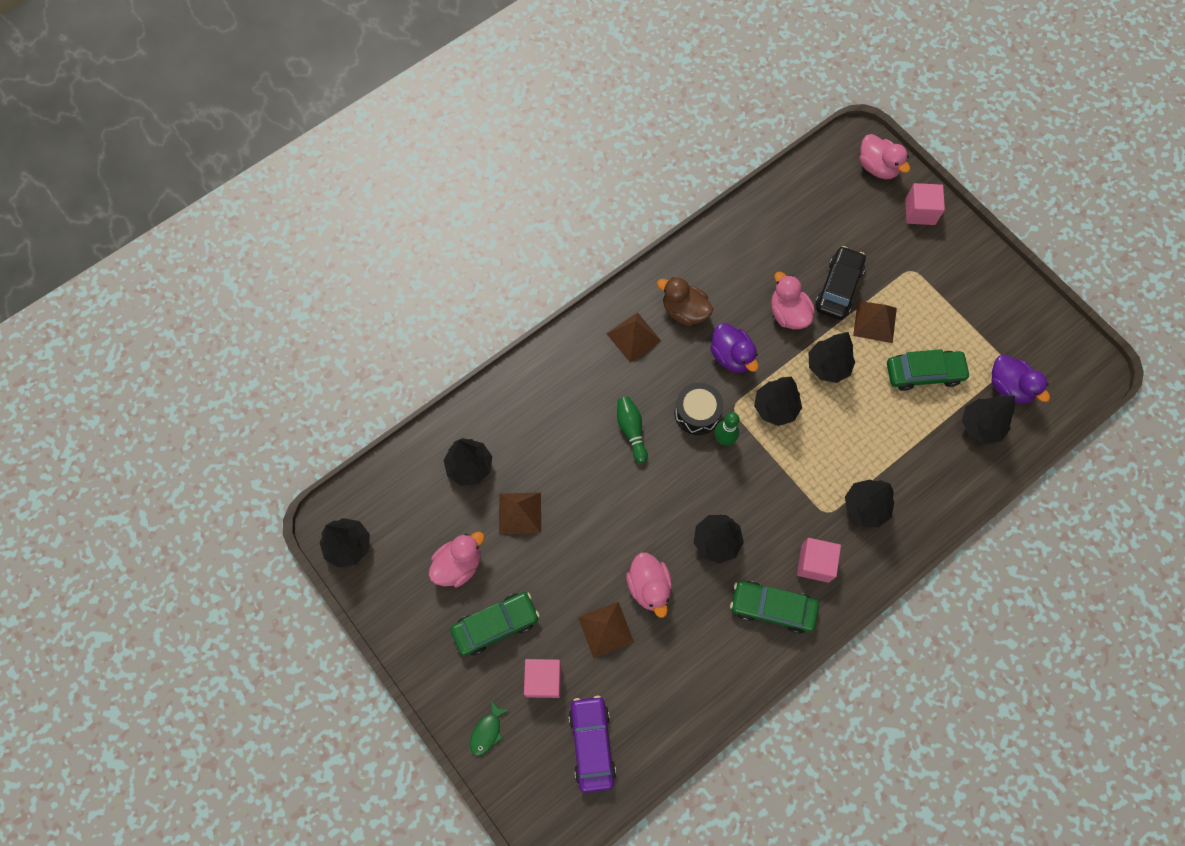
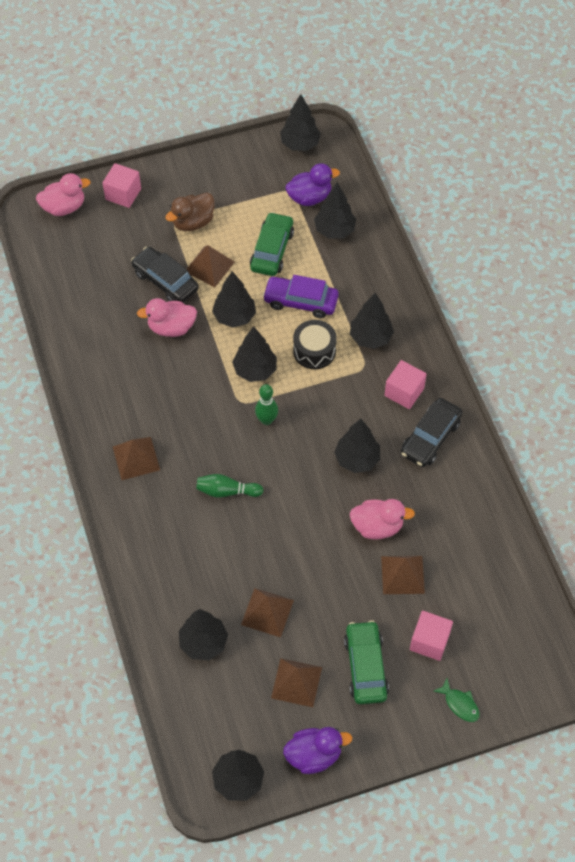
camera: 70 degrees left, 10 degrees down
pink duck [429,532,485,587] -> brown pyramid [271,658,322,707]
purple car [569,696,616,793] -> purple car moved to [263,275,339,318]
brown duck [657,277,713,326] -> brown duck moved to [165,193,215,231]
black drum [674,383,723,435] -> black drum moved to [293,320,337,369]
purple duck [710,323,759,373] -> purple duck moved to [283,727,352,774]
green car [730,581,819,634] -> black car [401,398,462,467]
none -> black tree [280,94,321,151]

